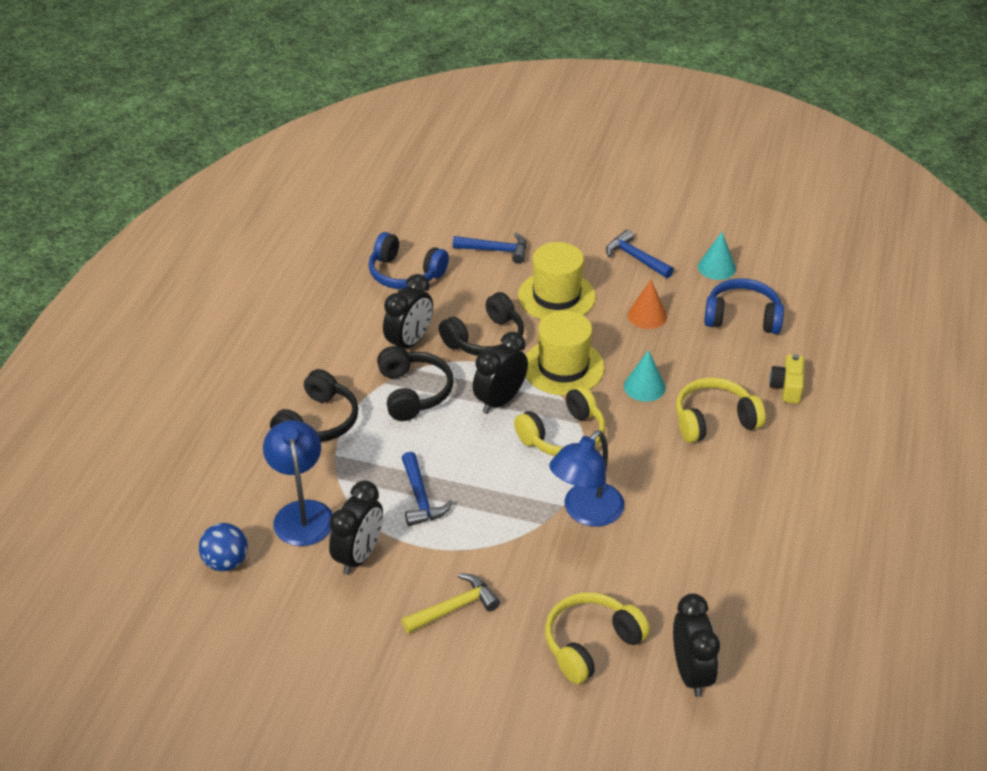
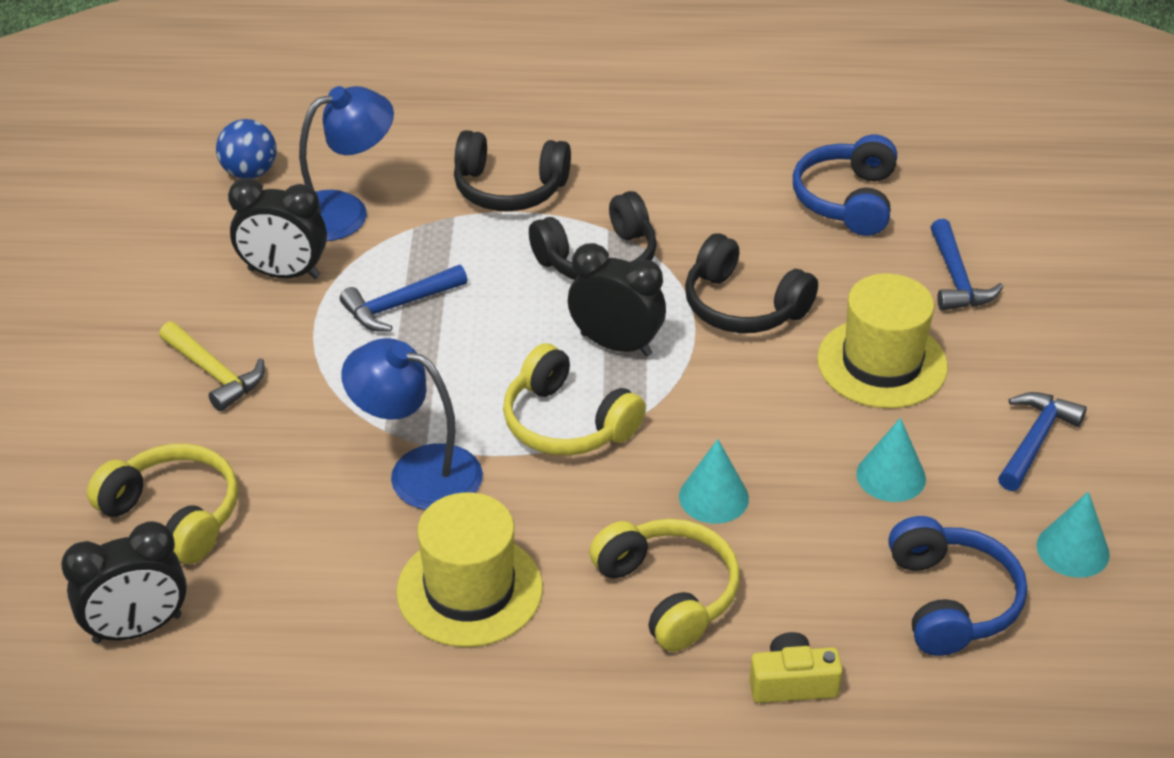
camera: 75 degrees right, 0 degrees up
black clock [383,274,433,348] -> none
yellow hat [525,310,605,396] -> yellow hat moved to [396,492,543,647]
orange cone [628,280,667,329] -> turquoise cone [856,418,926,502]

